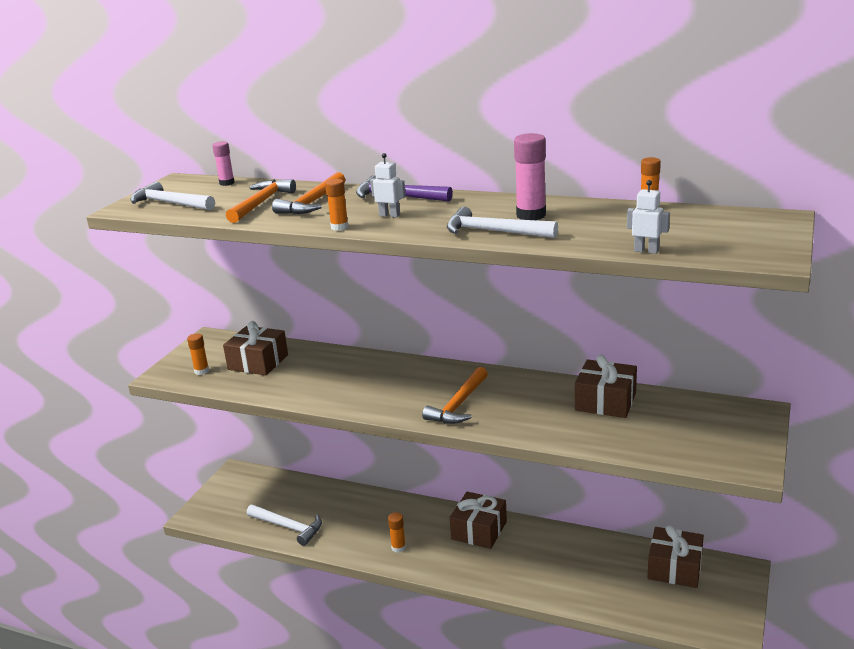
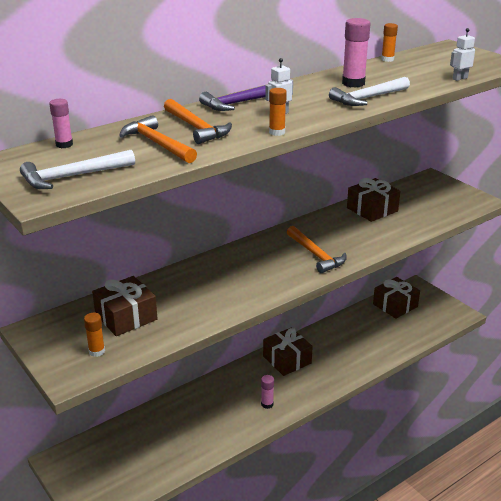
camera: 60 degrees left, 5 degrees up
white hammer [247,505,322,546] -> none
orange glue stick [388,512,406,553] -> pink glue stick [261,375,274,409]

